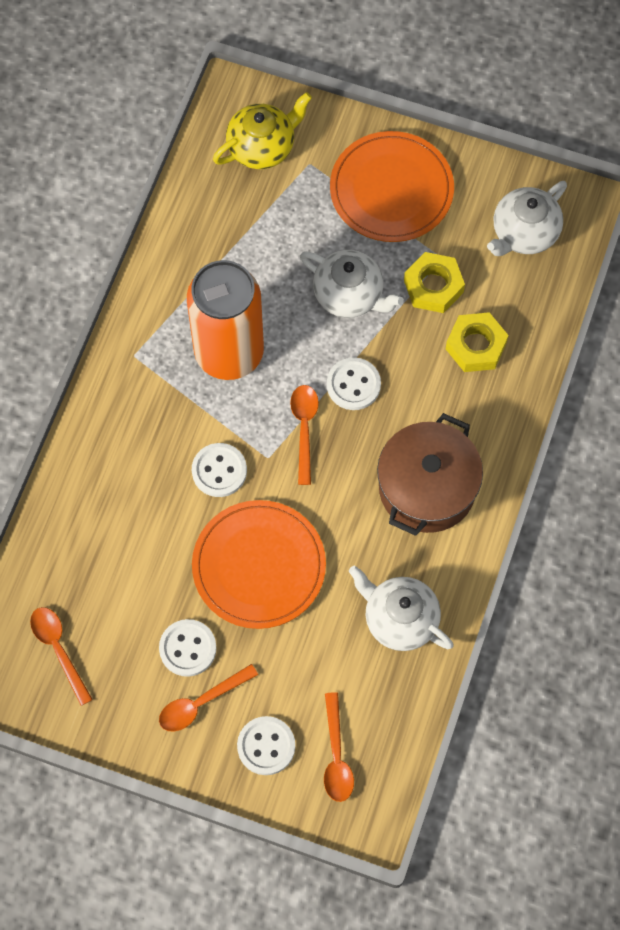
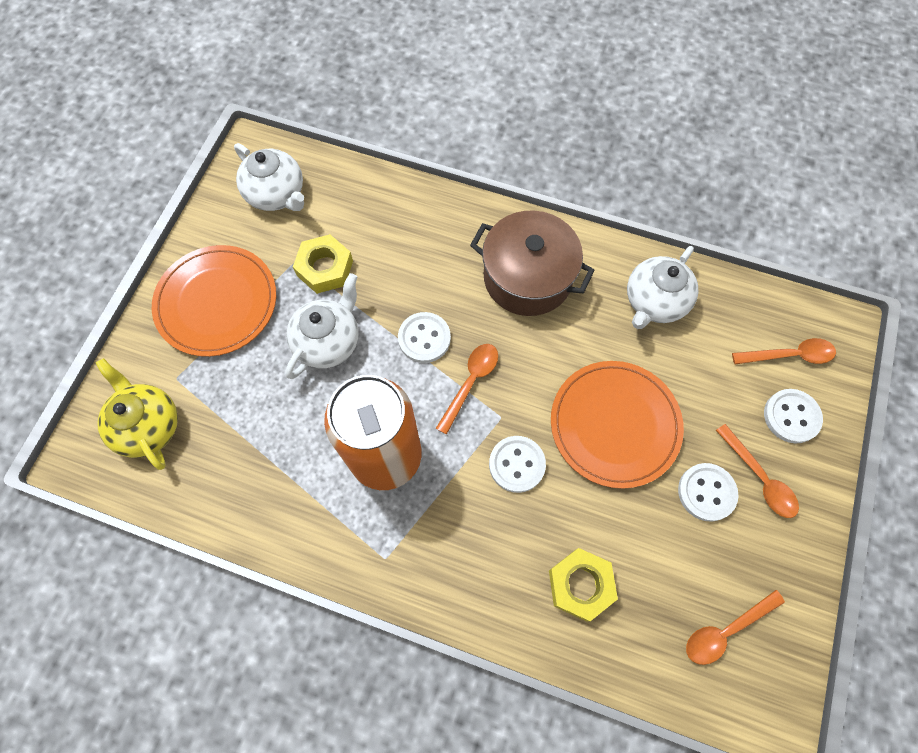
camera: 90 degrees left, 0 degrees up
orange spoon [290,385,319,485] -> orange spoon turned 120 degrees clockwise [436,344,498,435]
yellow nut [446,312,509,372] -> yellow nut moved to [549,548,618,621]

